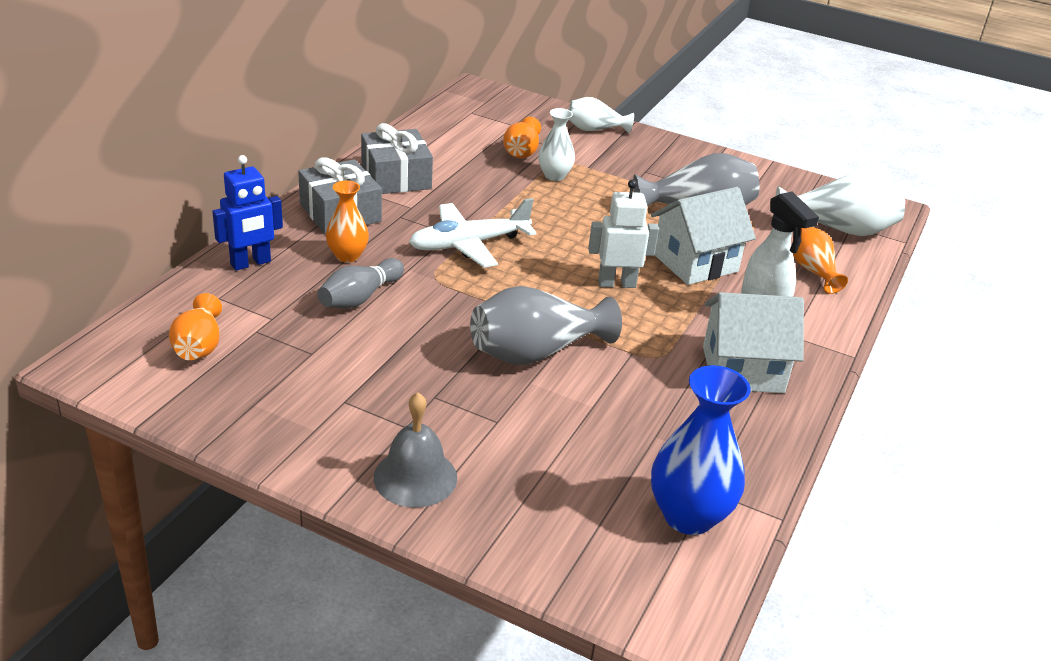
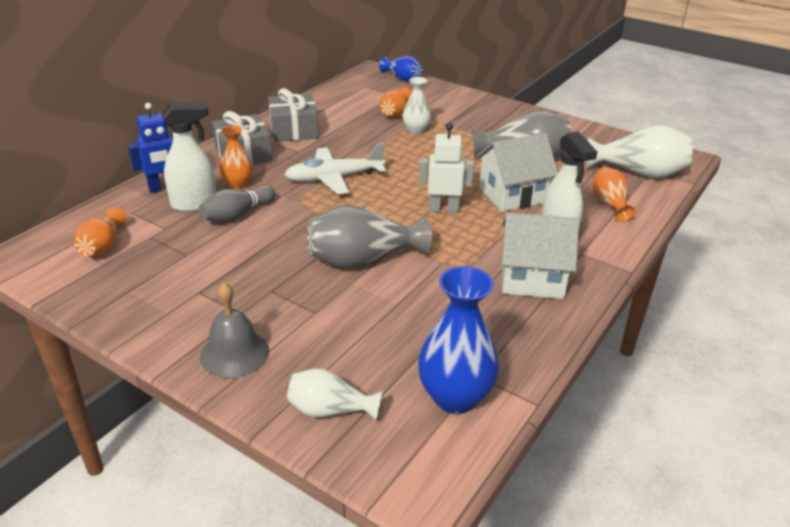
camera: 10 degrees right, 0 degrees up
white vase [569,97,634,133] -> white vase moved to [287,368,382,420]
none -> white spray bottle [162,103,216,212]
none -> blue vase [379,56,422,81]

